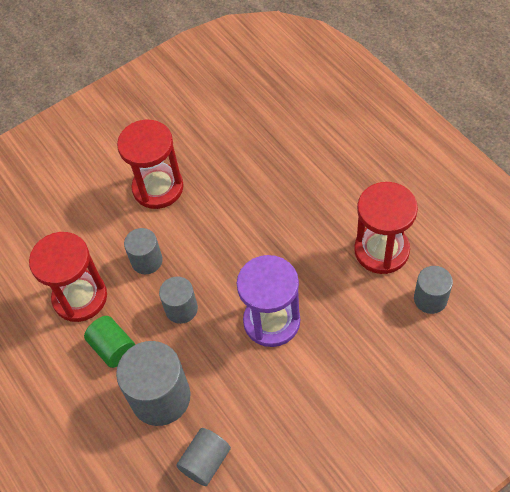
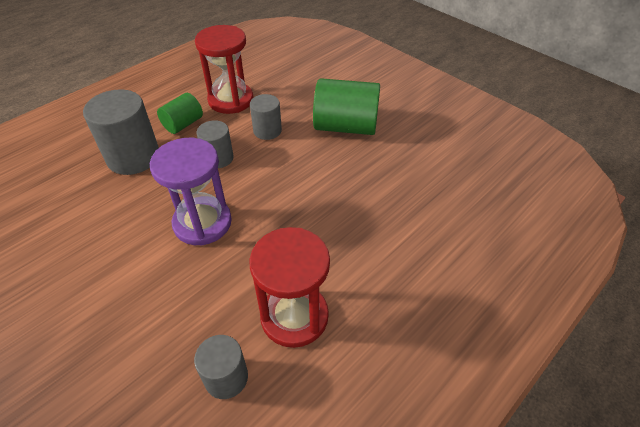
camera: 75 degrees right, 10 degrees down
red hourglass [117,120,183,209] -> green cylinder [313,78,380,135]
grey cylinder [176,428,231,486] -> none

